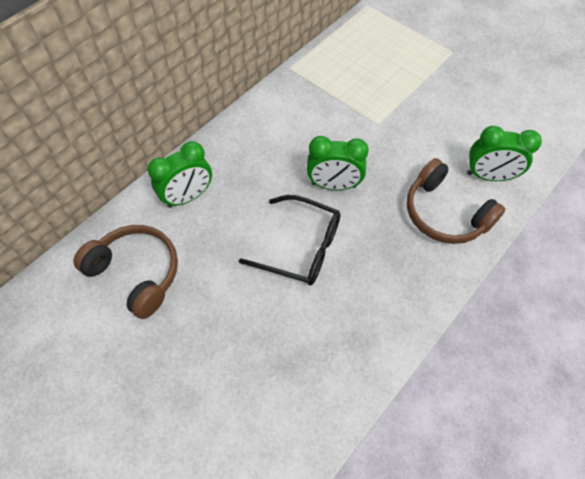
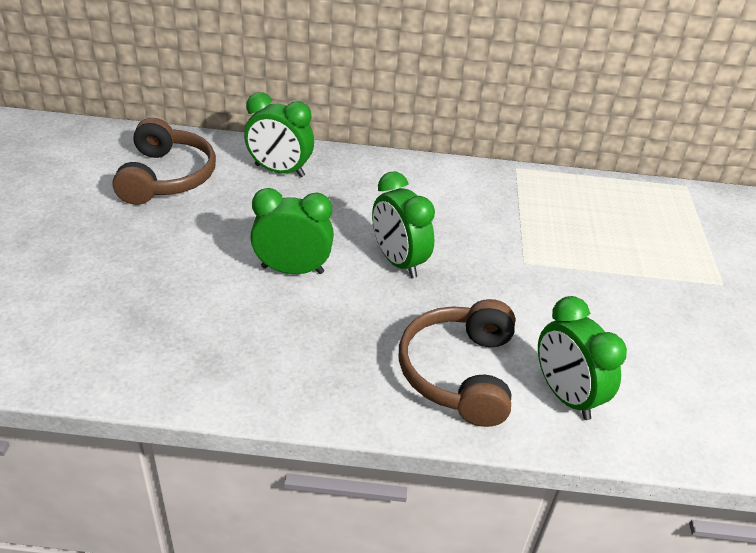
camera: 50 degrees right, 20 degrees down
black glasses [239,195,341,285] -> green clock [250,188,334,274]

